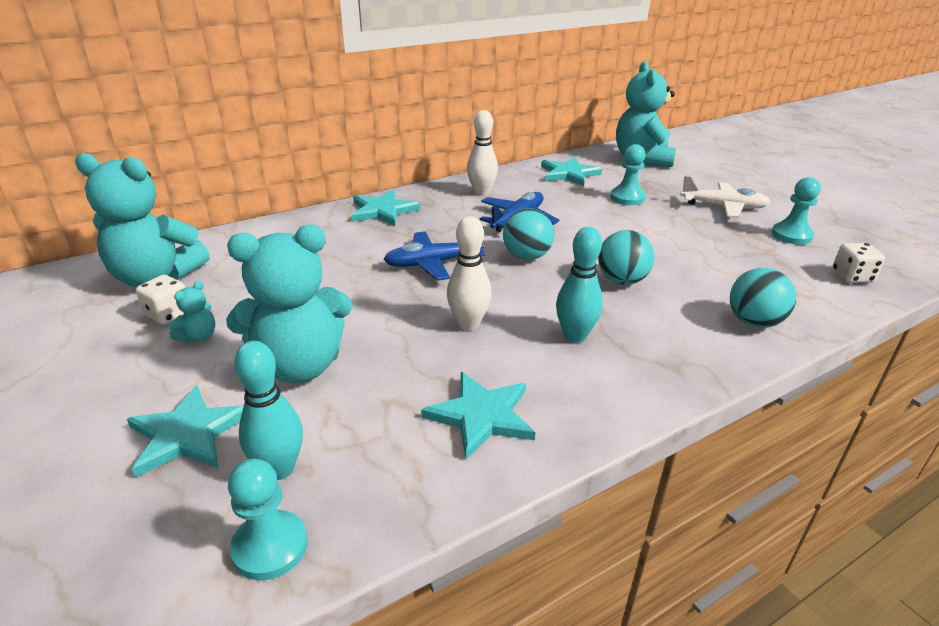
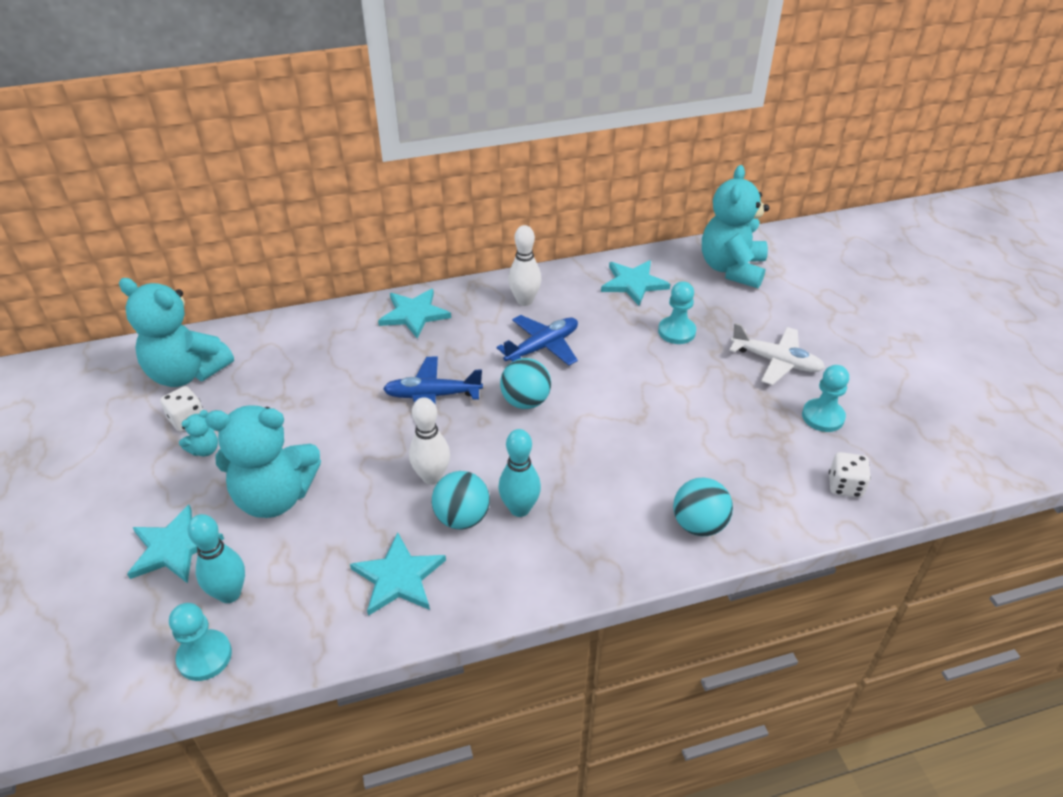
camera: 15 degrees right, 10 degrees up
turquoise ball [598,230,654,285] -> turquoise ball moved to [432,471,490,529]

